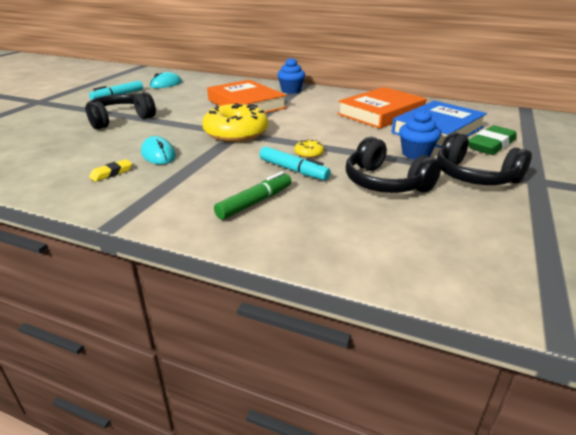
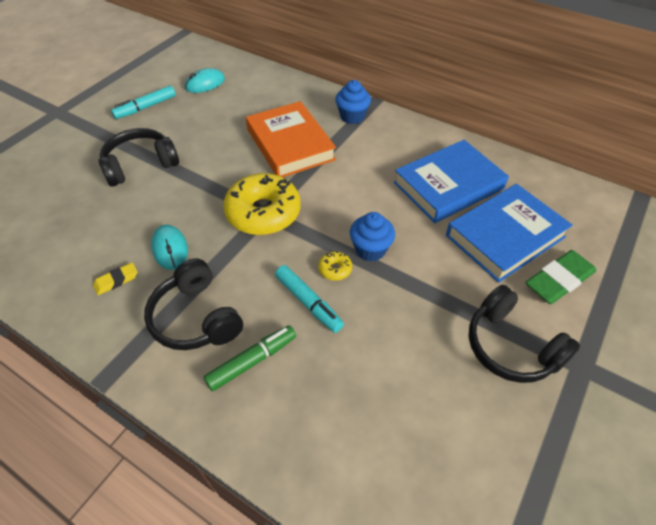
camera: 10 degrees right, 20 degrees up
orange book [338,87,427,129] -> blue book [394,140,509,223]
black headphones [346,137,441,193] -> black headphones moved to [144,258,243,350]
blue cupcake [399,109,441,160] -> blue cupcake moved to [350,212,395,262]

